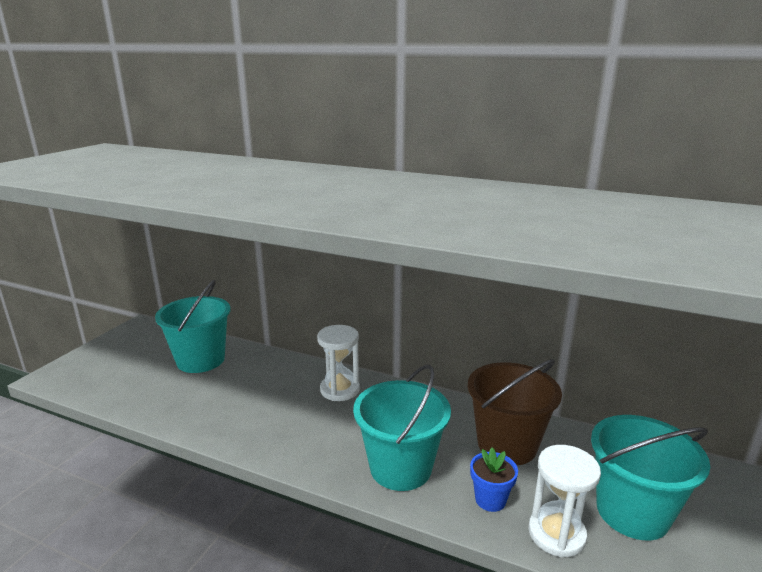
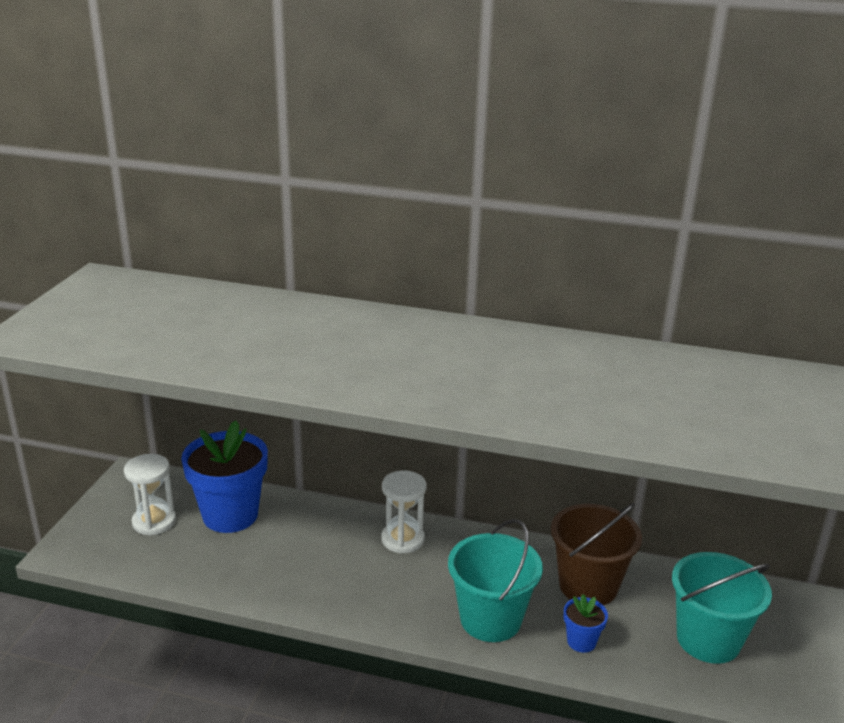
camera: 10 degrees left, 5 degrees up
turquoise bucket [155,280,231,373] -> blue flower pot [181,420,268,533]
white hourglass [528,445,601,557] -> white hourglass moved to [124,454,176,536]

